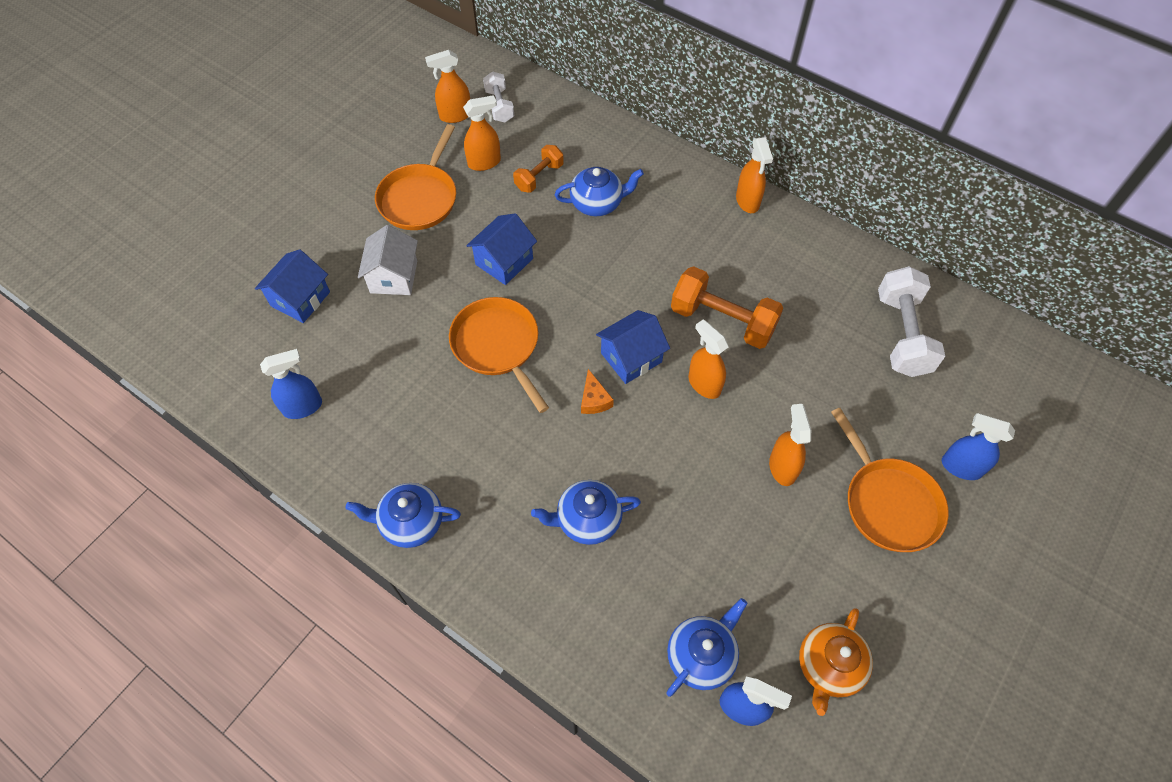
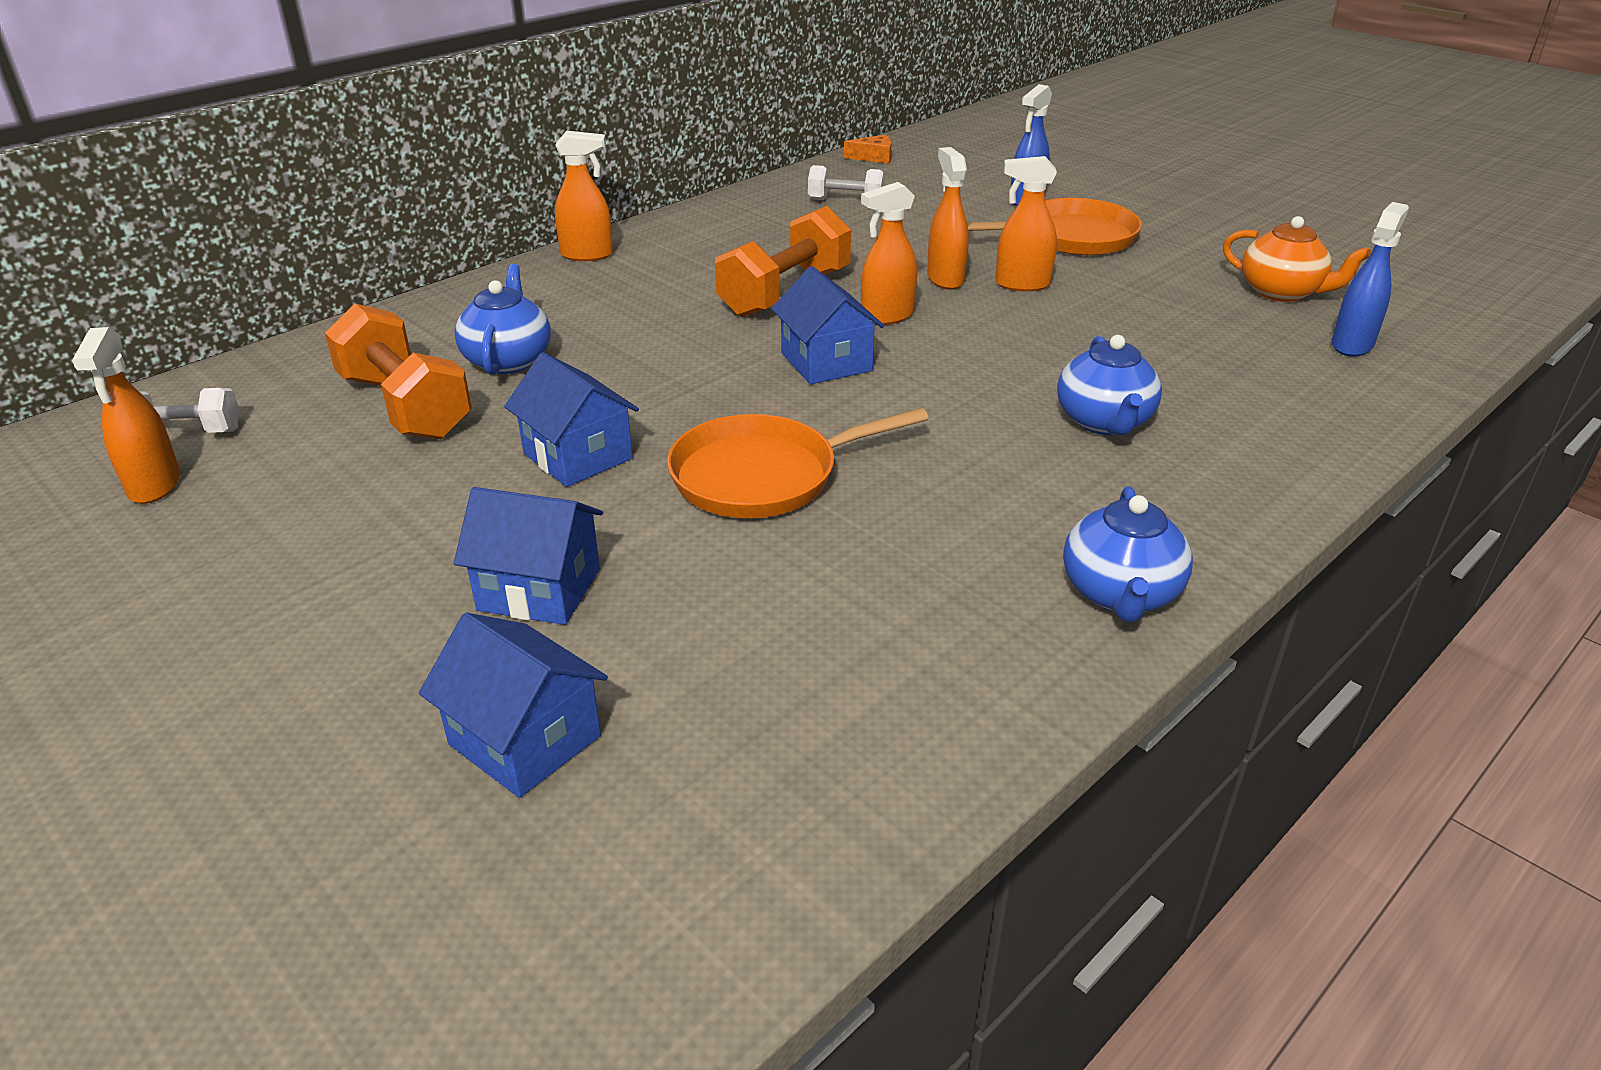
camera: 80 degrees left, 25 degrees down
blue spray bottle [260,349,322,419] -> none
white house [358,225,418,295] -> blue house [454,487,603,625]
orange pan [375,124,456,230] -> none
orange spray bottle [463,95,501,171] -> orange spray bottle moved to [927,147,969,290]
orange dumbbell [513,145,564,193] -> orange dumbbell [325,304,472,439], size x1.73
orange cheese [581,369,614,414] -> orange cheese moved to [844,135,892,163]
blue teapot [666,598,748,697] -> none
white dumbbell [878,266,945,377] -> white dumbbell [808,165,885,200], size x0.58

